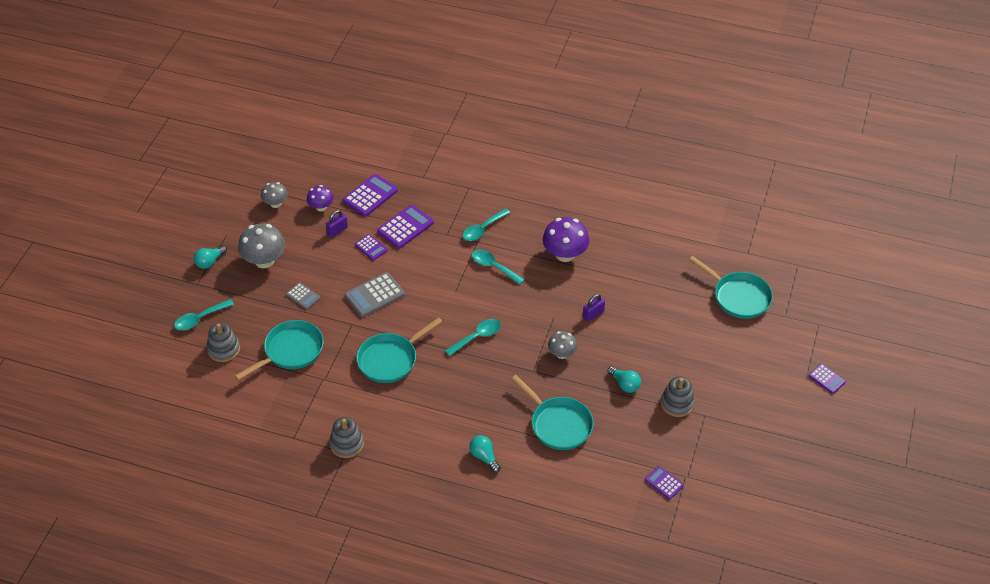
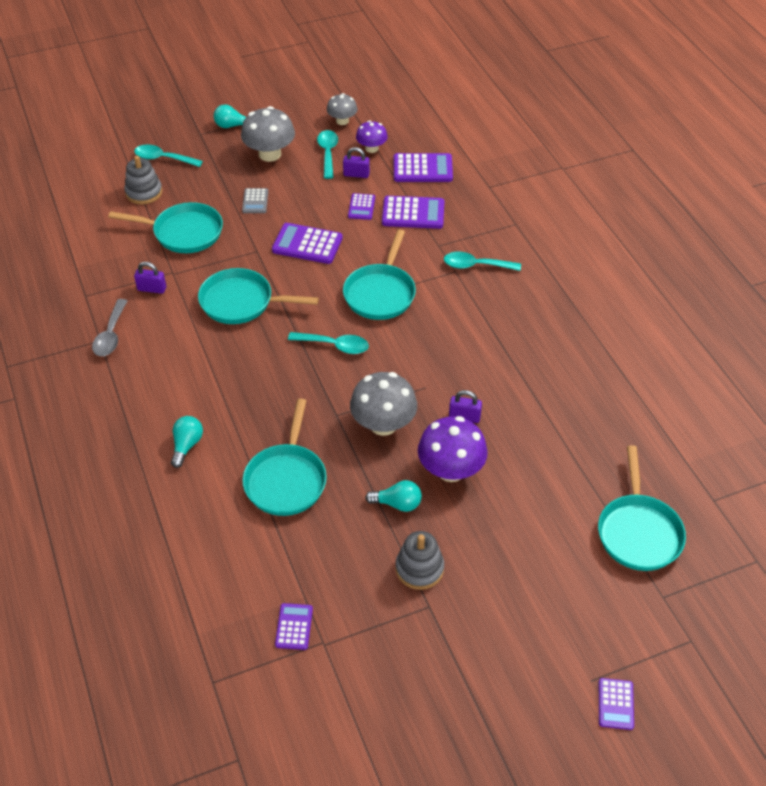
camera: 50 degrees right, 0 degrees up
grey stacking toy [329,417,364,458] -> grey spoon [92,299,127,356]
grey calculator [345,272,405,317] -> purple calculator [272,223,343,264]
turquoise spoon [472,249,525,285] -> turquoise spoon moved to [317,130,338,179]
purple mushroom [543,217,589,262] -> purple mushroom moved to [418,416,488,482]
grey mushroom [548,331,577,359] -> grey mushroom [350,372,417,436], size x1.68
turquoise light bulb [607,366,641,393] -> turquoise light bulb turned 90 degrees counterclockwise [365,480,422,512]
none -> purple padlock [134,262,166,294]
none -> turquoise pan [343,229,416,320]

